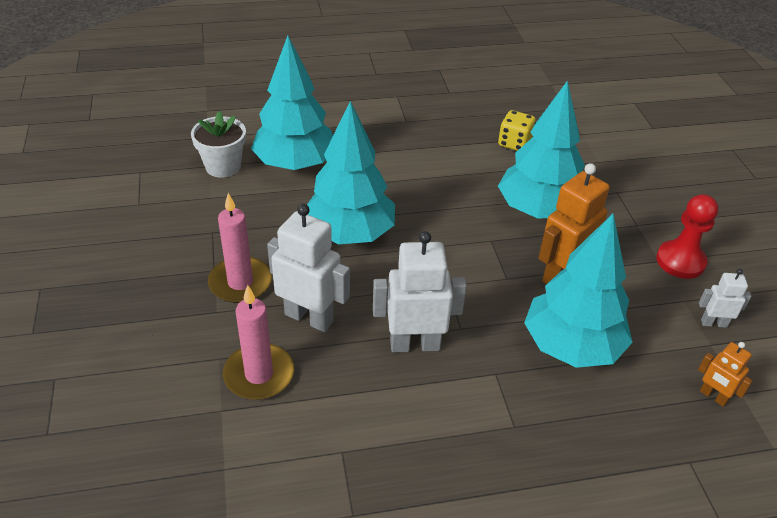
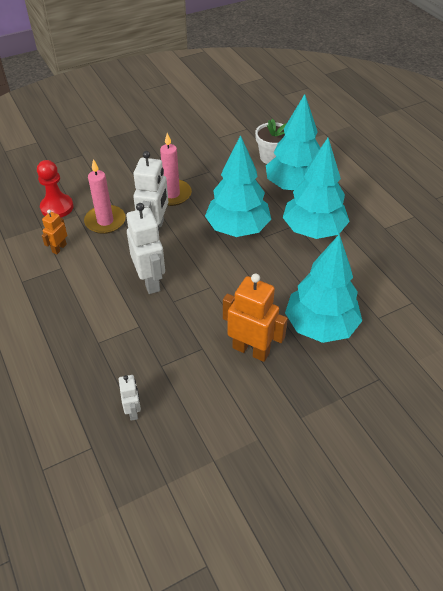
camera: 75 degrees right, 5 degrees up
yellow dice [498,110,536,151] -> none
turquoise tree [524,214,633,368] -> turquoise tree moved to [283,138,350,239]
red pawn [656,194,718,279] -> red pawn moved to [37,160,74,218]
orange robot [698,342,753,407] -> orange robot moved to [42,210,67,254]
white robot [699,269,751,328] -> white robot moved to [119,375,141,421]

